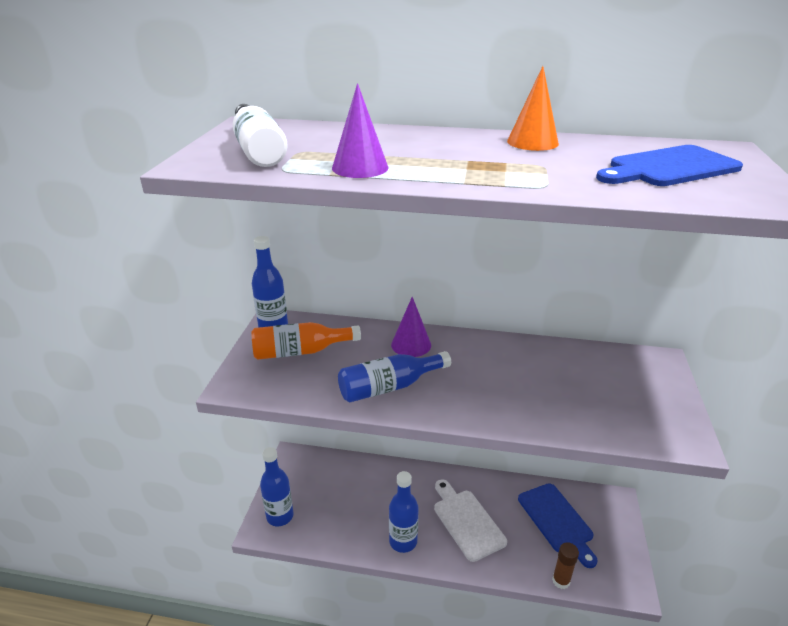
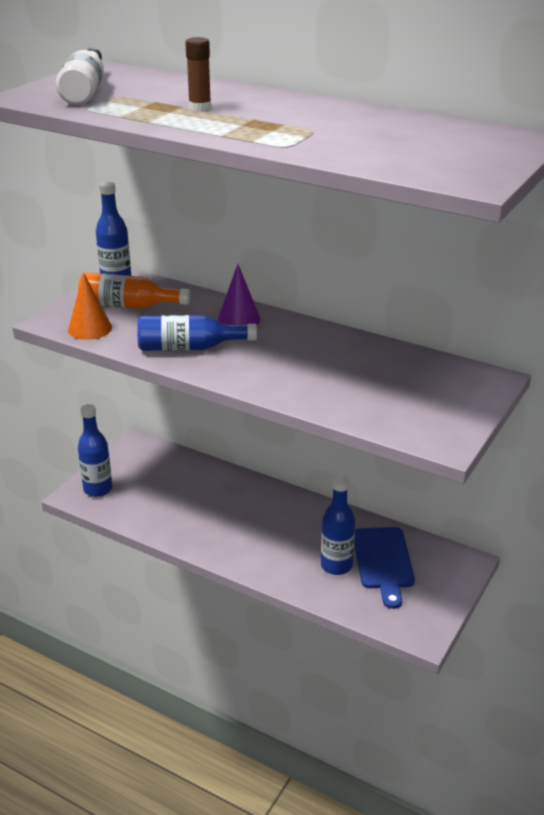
camera: 20 degrees right, 0 degrees up
purple cone [332,83,389,178] -> none
blue bottle [389,471,419,553] -> blue bottle moved to [321,475,355,575]
white cutting board [434,479,507,562] -> none
orange cone [507,66,559,151] -> orange cone moved to [68,272,112,340]
brown glue stick [552,542,579,589] -> brown glue stick moved to [185,37,211,112]
blue cutting board [596,145,743,186] -> none

